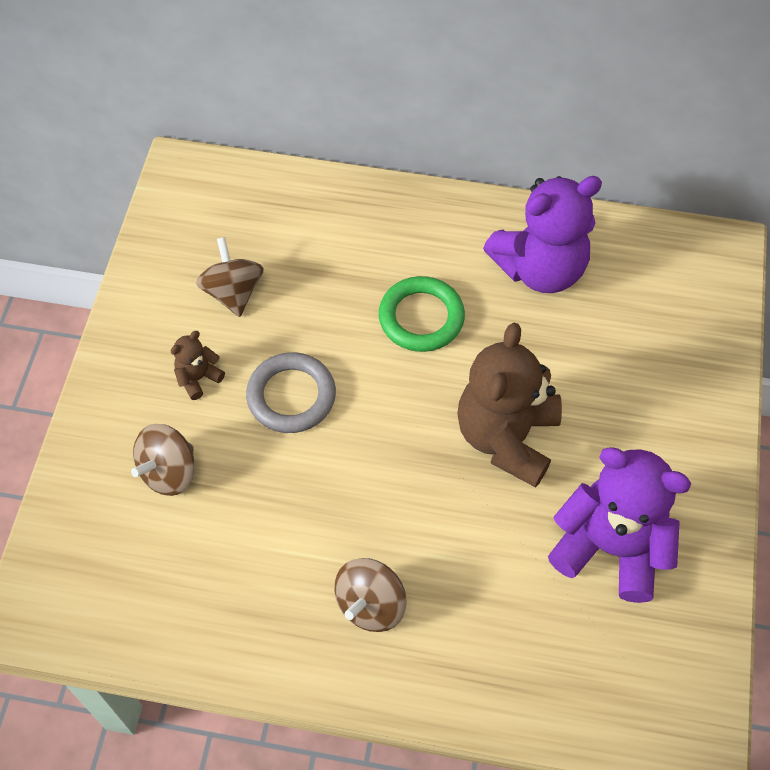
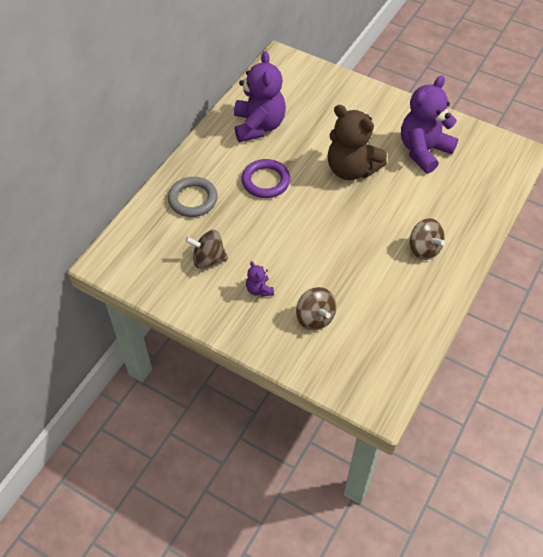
camera: 70 degrees left, 5 degrees down
brown teddy bear [171,331,225,400] -> purple teddy bear [246,261,274,297]
grey ring [246,352,336,433] -> grey ring moved to [168,177,218,217]
green ring [379,276,465,352] -> purple ring [242,159,290,198]

